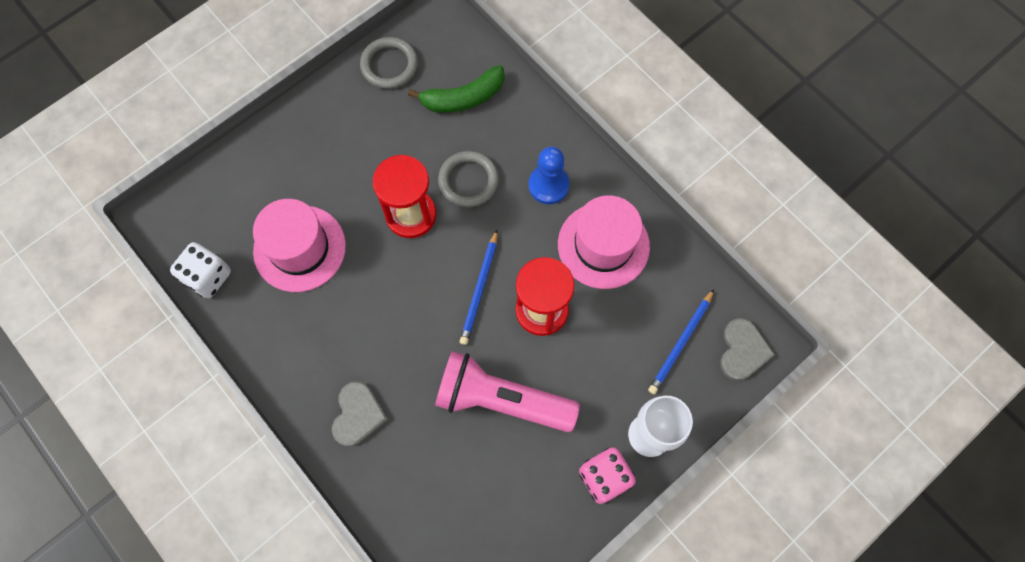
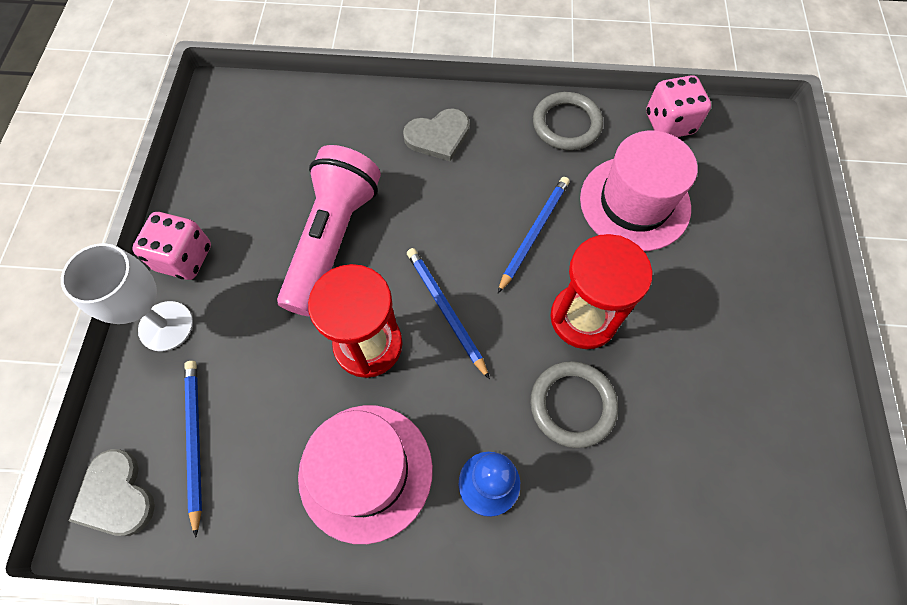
camera: 135 degrees right, 5 degrees down
white dice [170,242,231,298] -> pink dice [646,75,711,137]
grey heart [332,381,388,447] -> grey heart turned 75 degrees counterclockwise [403,108,470,161]
grey ring [360,37,418,89] -> grey ring moved to [533,92,603,151]
green banana [408,65,505,113] -> none
pink flashlight [435,351,580,432] -> pink flashlight turned 45 degrees counterclockwise [277,145,381,316]
none -> blue pencil [498,177,570,293]

